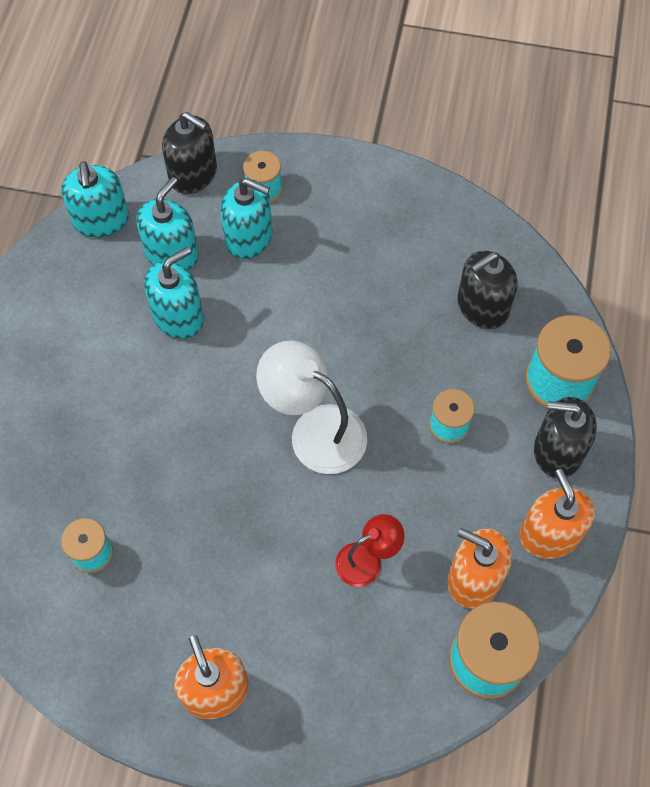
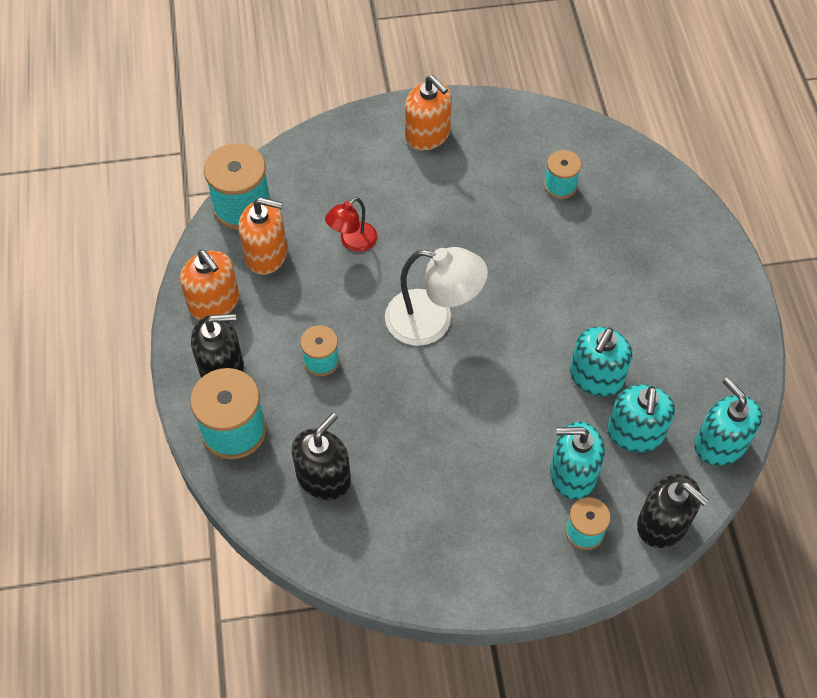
camera: 160 degrees right, 5 degrees down
black soap dispenser [162,112,217,194] -> black soap dispenser turned 150 degrees counterclockwise [637,474,709,548]

